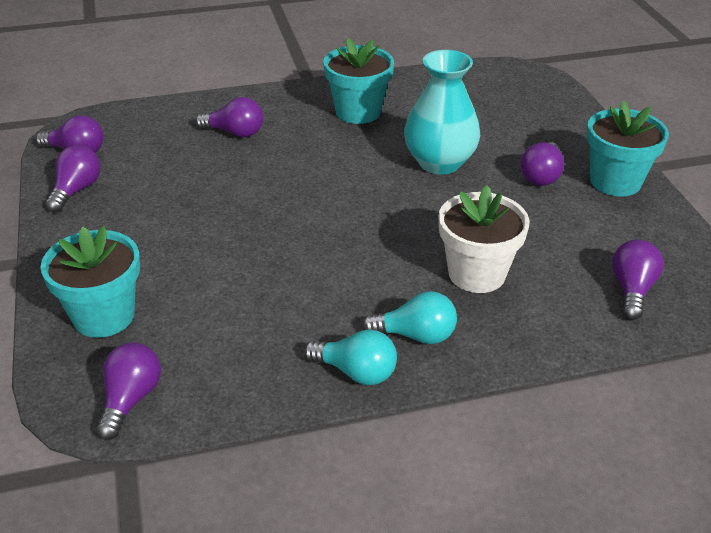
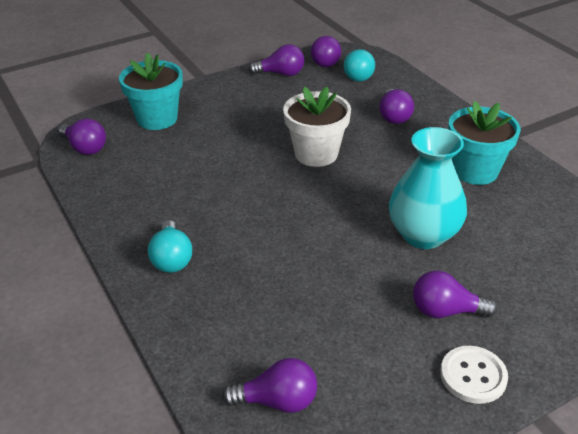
camera: 75 degrees right, 0 degrees up
purple light bulb [96,342,161,440] -> purple light bulb turned 45 degrees clockwise [59,118,106,155]
turquoise light bulb [304,329,397,385] -> turquoise light bulb moved to [344,49,375,82]
white flower pot [438,185,529,293] -> white flower pot moved to [283,87,351,167]
turquoise flower pot [586,101,669,197] -> white button [440,346,508,404]

